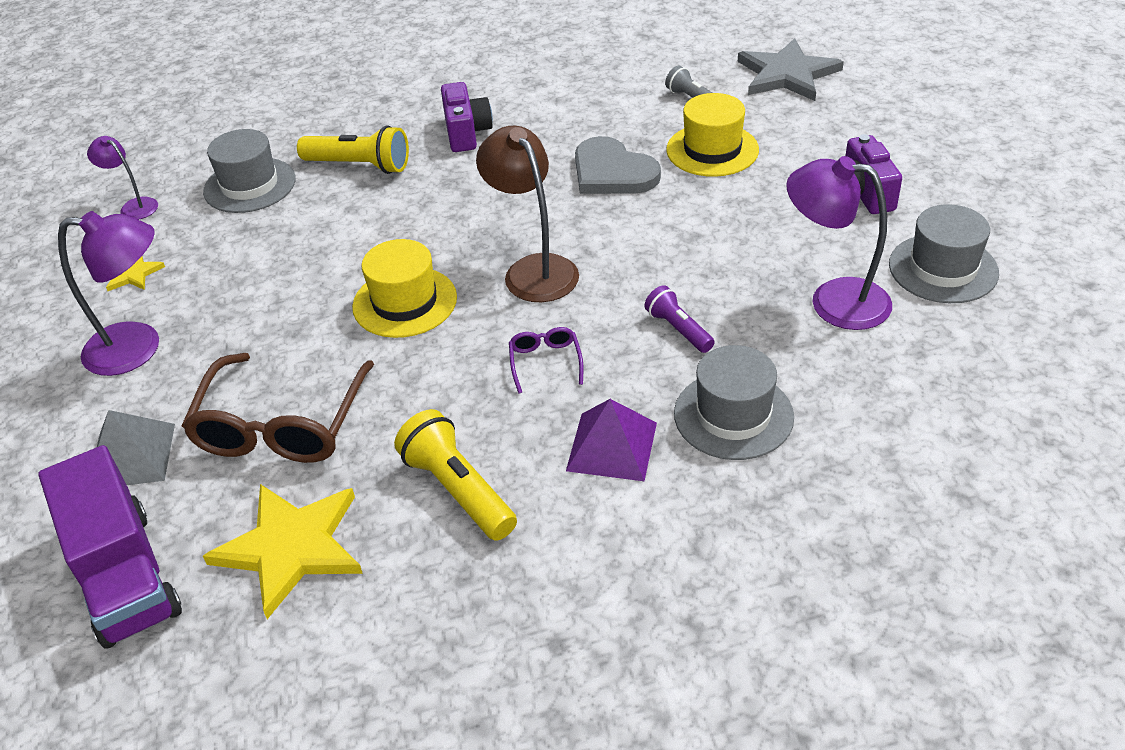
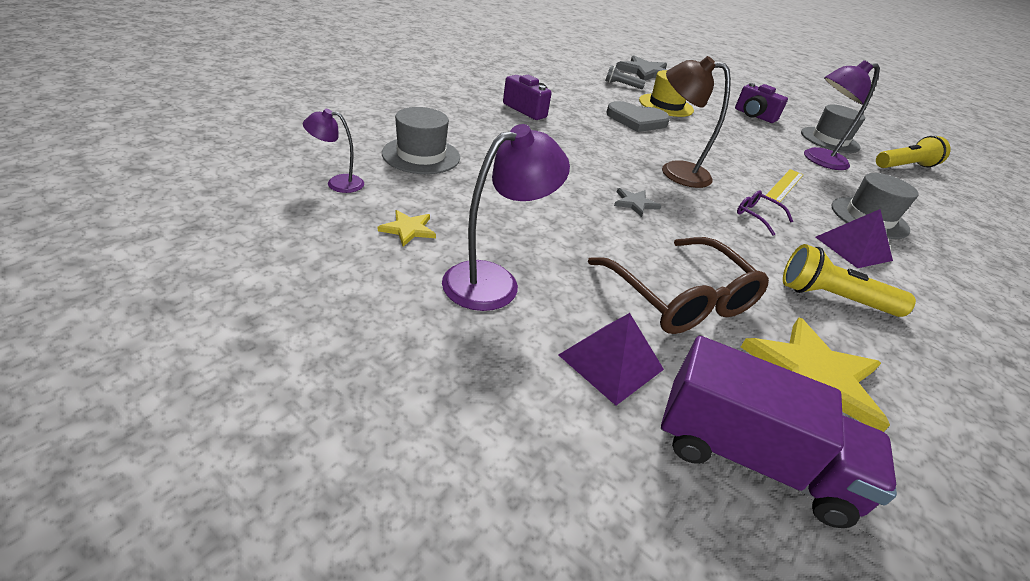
camera: 45 degrees left, 5 degrees down
grey pyramid [97,410,175,485] -> purple pyramid [559,313,664,405]
yellow flashlight [297,126,409,174] -> yellow flashlight moved to [876,136,951,168]
yellow hat [352,239,457,338] -> grey star [614,188,661,217]
purple flashlight [644,285,715,353] -> yellow ruler [766,169,804,202]

